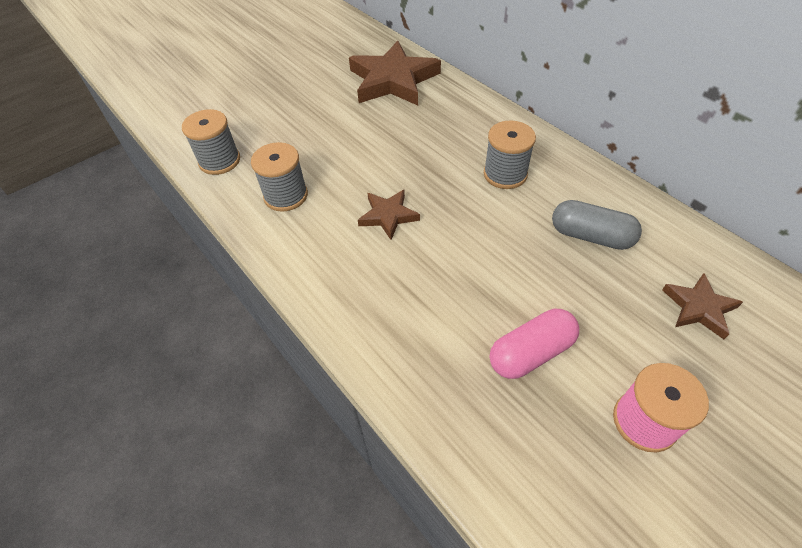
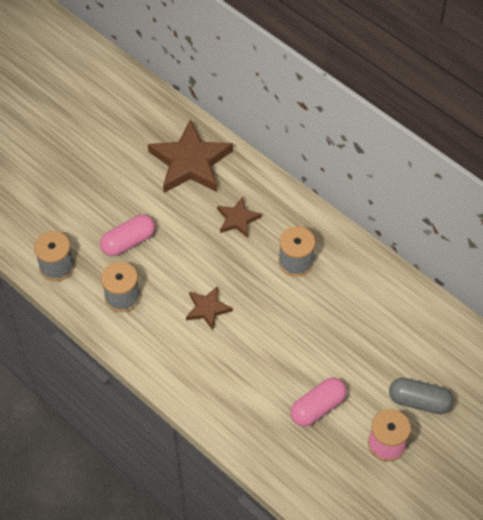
camera: 10 degrees left, 5 degrees up
grey capsule [552,200,642,250] -> grey capsule moved to [389,378,454,414]
brown star [662,273,743,339] -> brown star moved to [217,197,262,238]
none -> pink capsule [100,214,155,256]

